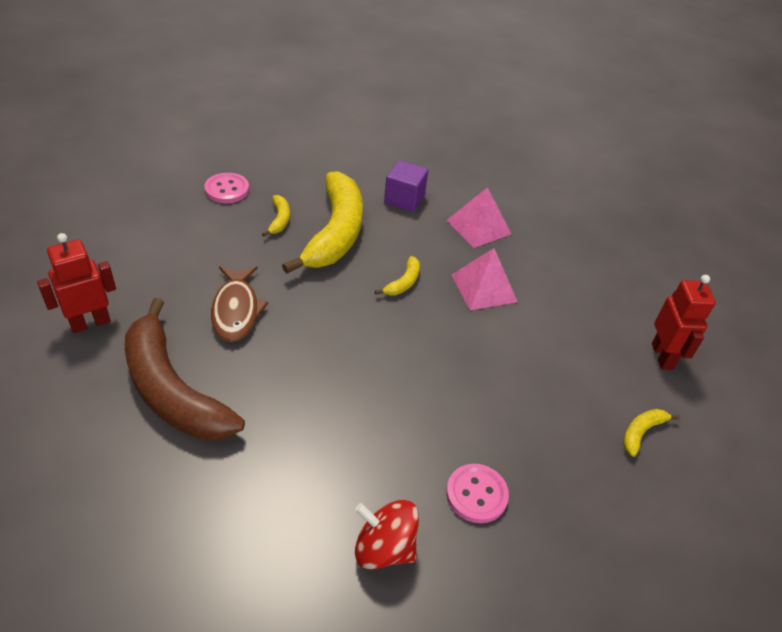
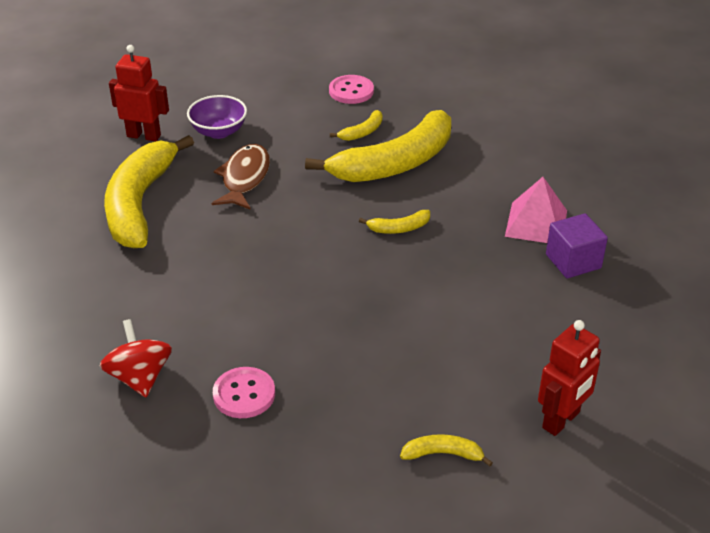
camera: 50 degrees right, 5 degrees down
brown banana [125,298,245,440] -> yellow banana [104,135,194,248]
brown fish [211,266,268,342] -> brown fish turned 150 degrees clockwise [211,144,270,210]
purple cube [384,160,428,212] -> purple cube moved to [546,213,608,278]
pink pyramid [452,248,518,310] -> none
none -> purple bowl [187,95,247,139]

